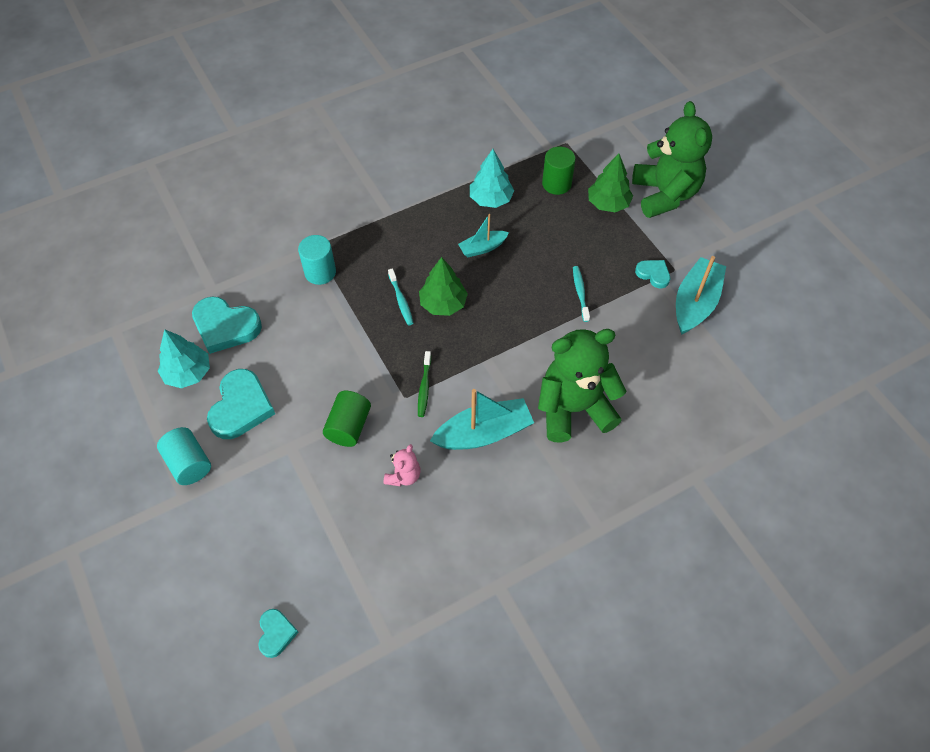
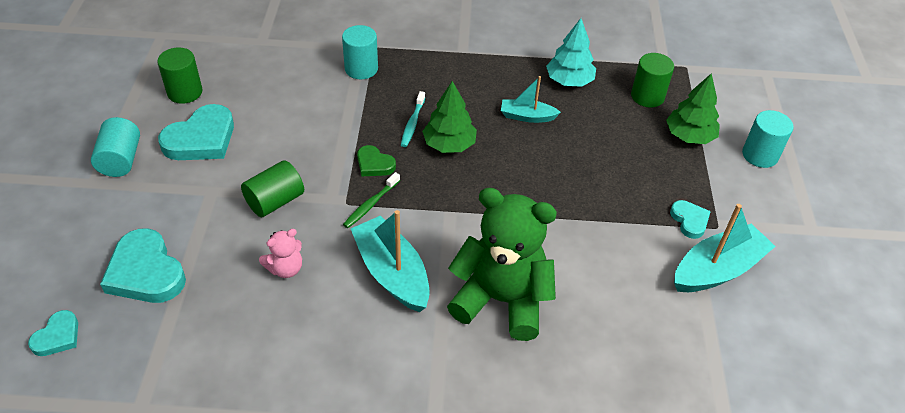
camera: 30 degrees right, 10 degrees down
turquoise tree [158,329,210,388] -> green cylinder [157,47,203,104]
turquoise heart [192,296,262,354] -> turquoise heart moved to [100,228,186,303]
turquoise boat [430,389,534,450] -> turquoise boat turned 135 degrees counterclockwise [351,210,430,312]
turquoise toothbrush [573,266,590,322] -> none
green teddy bear [632,101,712,218] -> turquoise cylinder [742,110,794,168]
none -> green heart [357,145,396,176]

